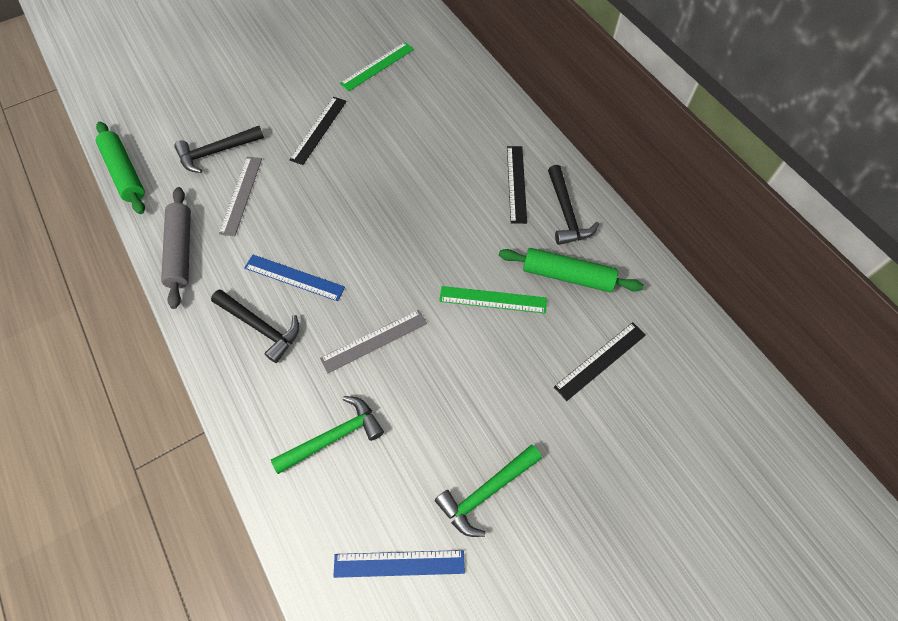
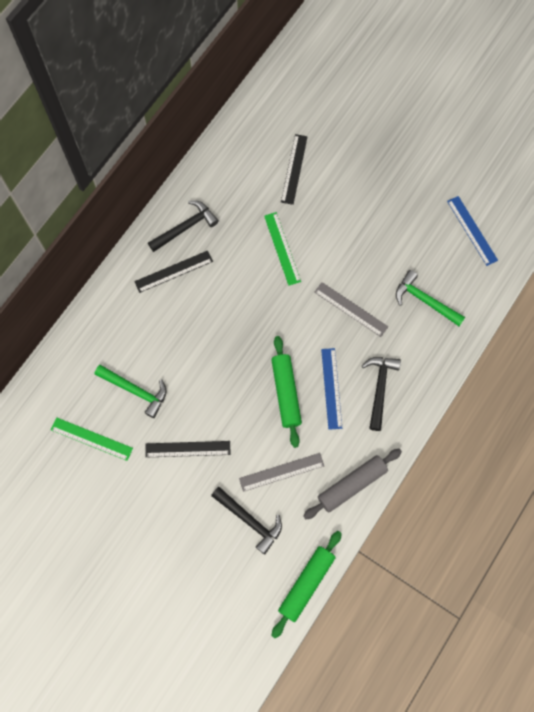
camera: 115 degrees left, 10 degrees up
green hammer [435,445,542,537] -> green hammer moved to [95,365,167,418]
green rolling pin [499,248,644,292] -> green rolling pin moved to [271,336,302,448]
black ruler [554,322,646,401] -> black ruler turned 75 degrees clockwise [281,134,308,205]

